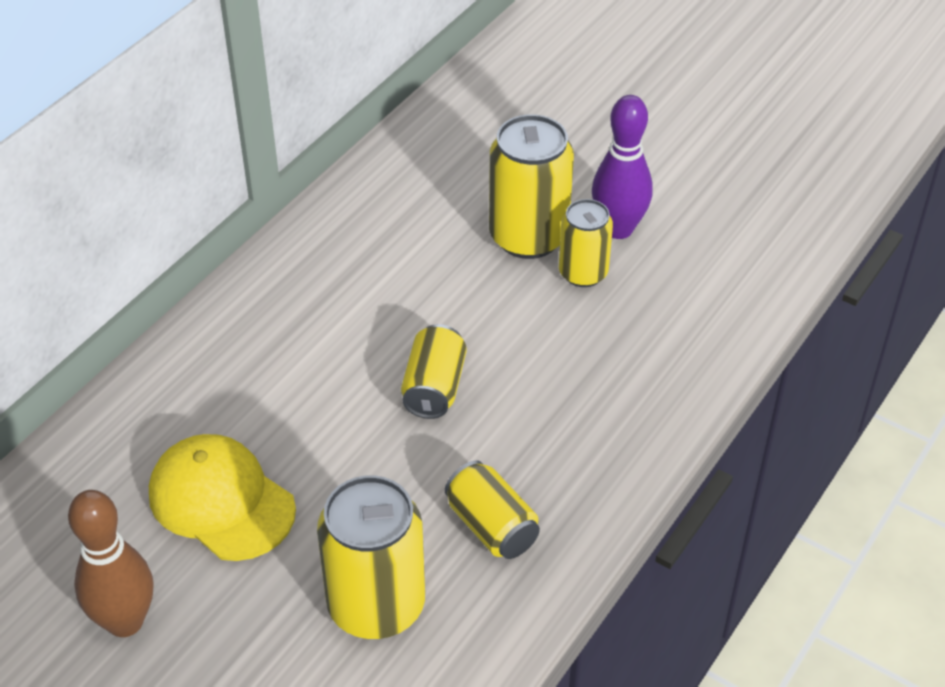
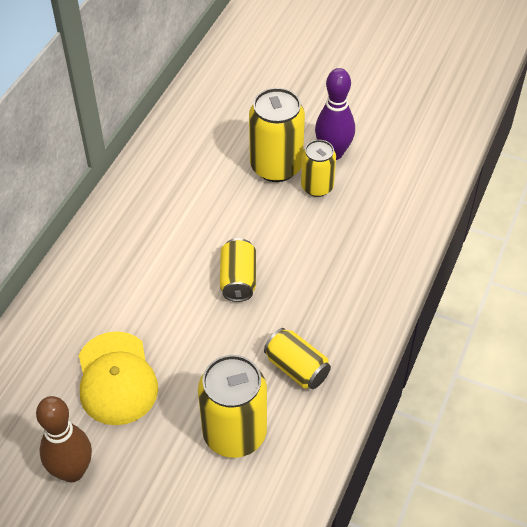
camera: 10 degrees left, 5 degrees up
yellow cap [149,434,296,561] -> yellow cap turned 135 degrees counterclockwise [79,331,158,425]

